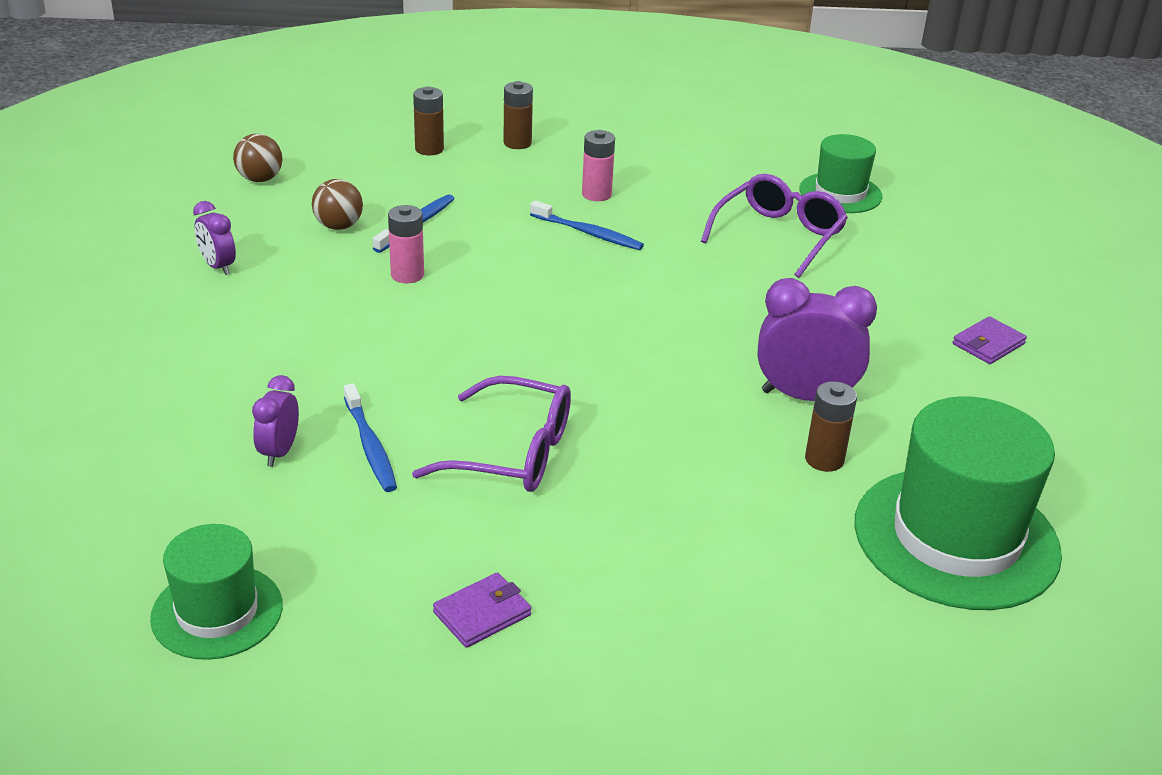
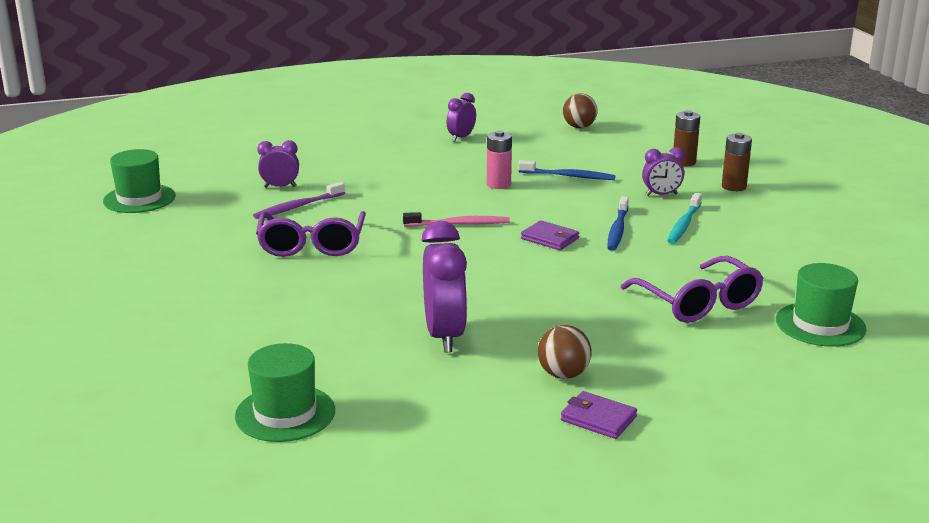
camera: 75 degrees right, 10 degrees down
brown ball [312,179,363,230] -> brown ball moved to [538,325,592,379]
blue toothbrush [344,383,397,492] -> purple toothbrush [253,182,345,219]
purple wallet [433,573,532,648] -> purple wallet moved to [521,220,579,250]
pink battery [582,130,615,201] -> turquoise toothbrush [667,193,702,244]
purple glasses [701,174,848,278] -> purple glasses turned 45 degrees clockwise [621,256,764,323]
brown battery [805,381,857,472] -> none
green hat [855,396,1062,610] -> green hat [235,343,335,442], size x0.58
none -> pink toothbrush [403,212,510,227]
none -> purple clock [642,147,685,196]

